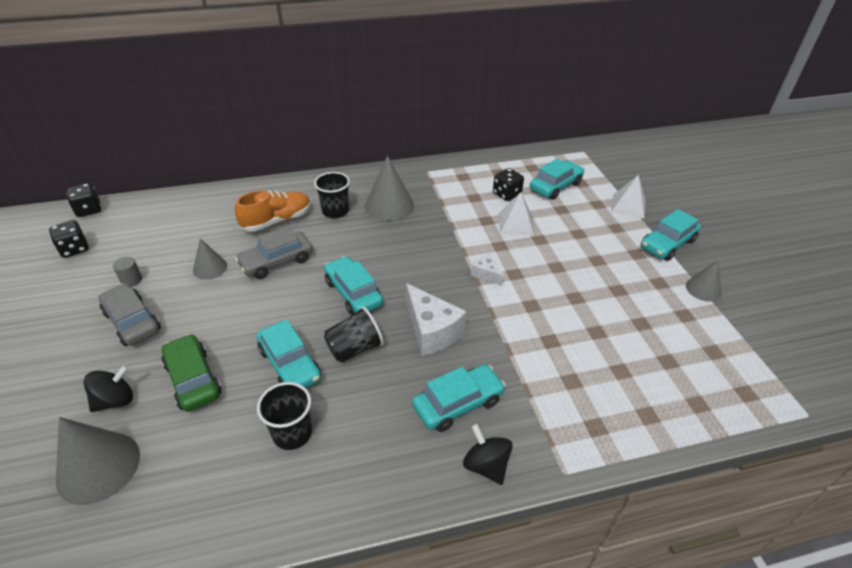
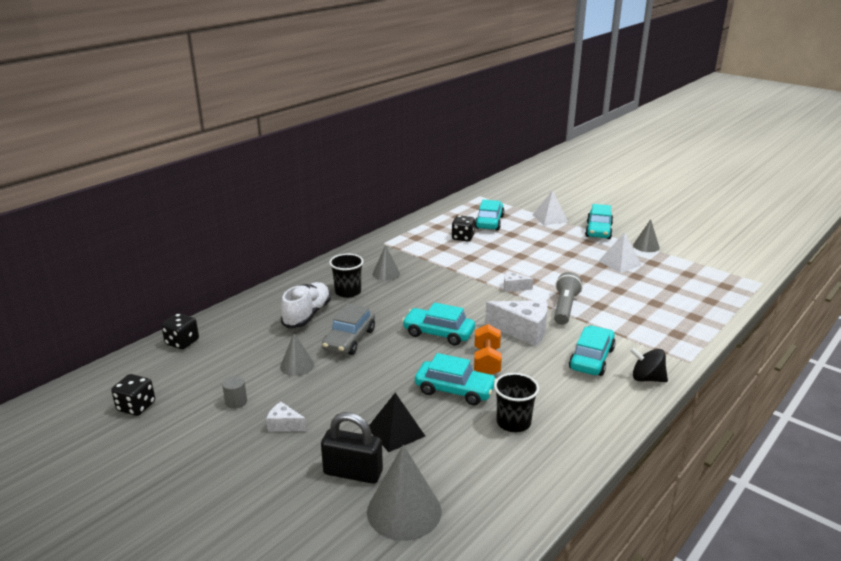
camera: 35 degrees left, 15 degrees down
black dice [67,183,101,217] -> black dice moved to [161,313,199,349]
black spinning top [84,365,133,412] -> black padlock [321,412,383,484]
grey car [98,283,161,346] -> white cheese [266,402,307,432]
green car [162,334,222,412] -> black pyramid [369,393,425,452]
orange shoe [235,190,311,232] -> white shoe [281,282,331,328]
black cup [324,306,384,363] -> orange dumbbell [474,324,502,375]
grey cone [365,156,414,221] -> grey cone [373,245,400,280], size x0.59
white pyramid [499,192,534,235] -> white pyramid moved to [599,232,642,273]
none -> grey flashlight [554,272,583,325]

